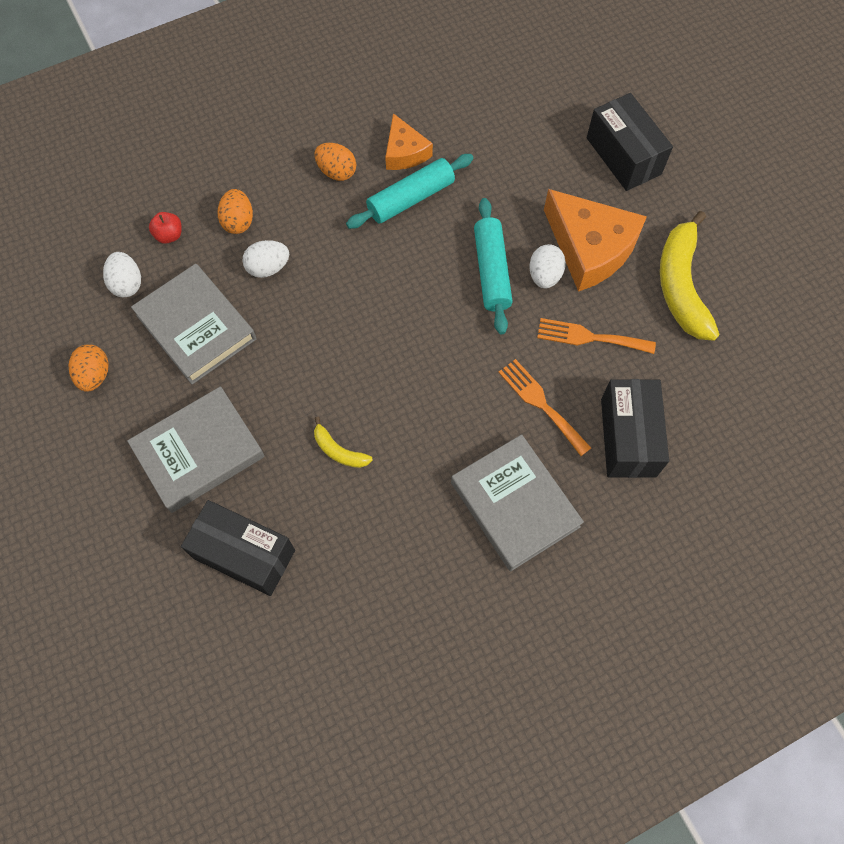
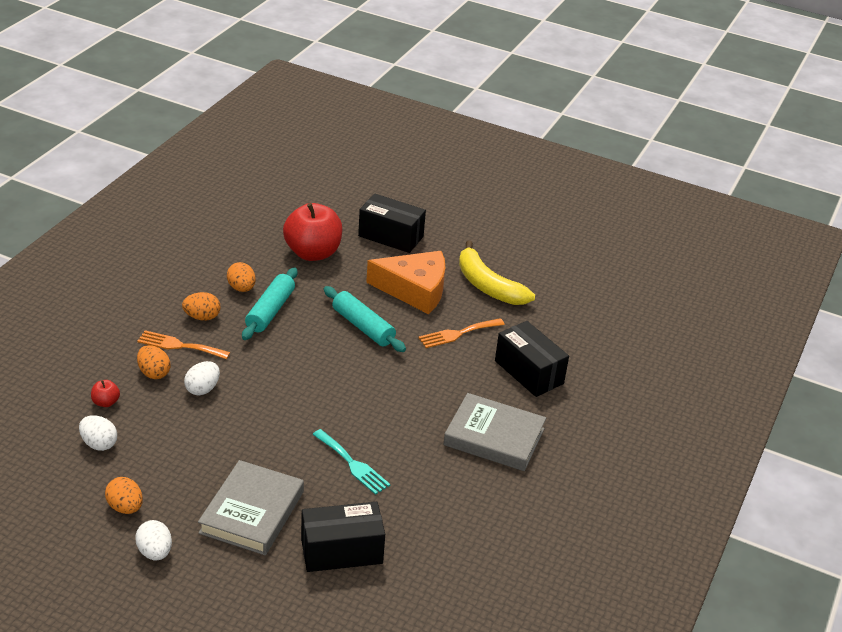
camera: 40 degrees left, 30 degrees down
grey book [131,264,256,385] -> none
yellow banana [314,417,373,468] -> turquoise fork [312,429,391,495]
orange cheese [385,113,433,170] -> orange egg [227,262,256,292]
orange fork [498,359,591,456] -> orange fork moved to [137,330,230,359]
white egg [529,244,566,289] -> white egg moved to [135,520,172,561]
none -> red apple [283,203,342,261]

